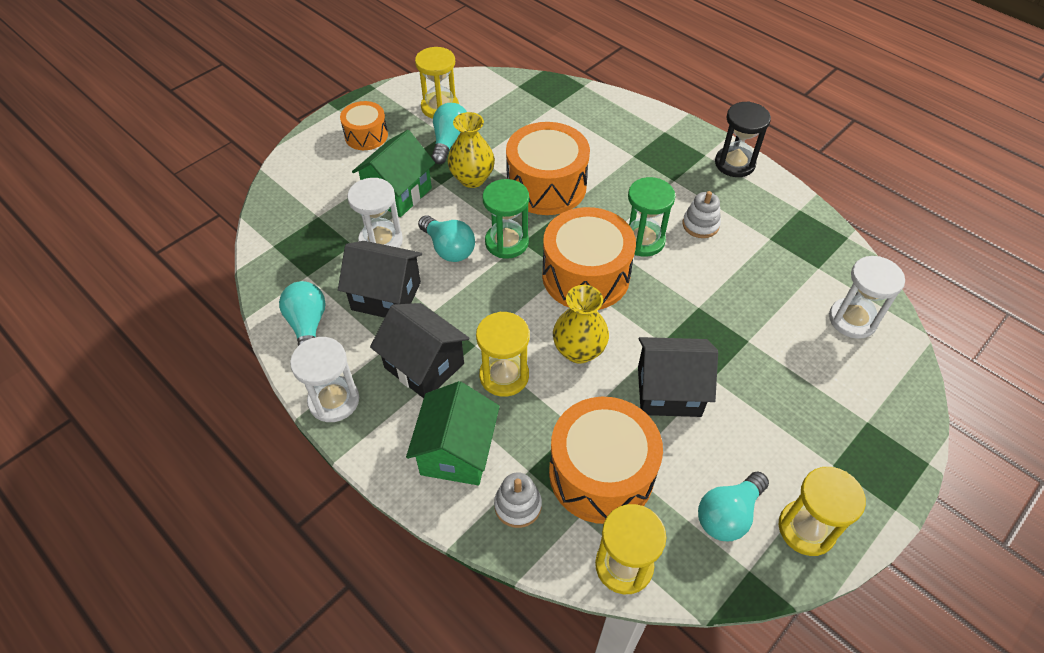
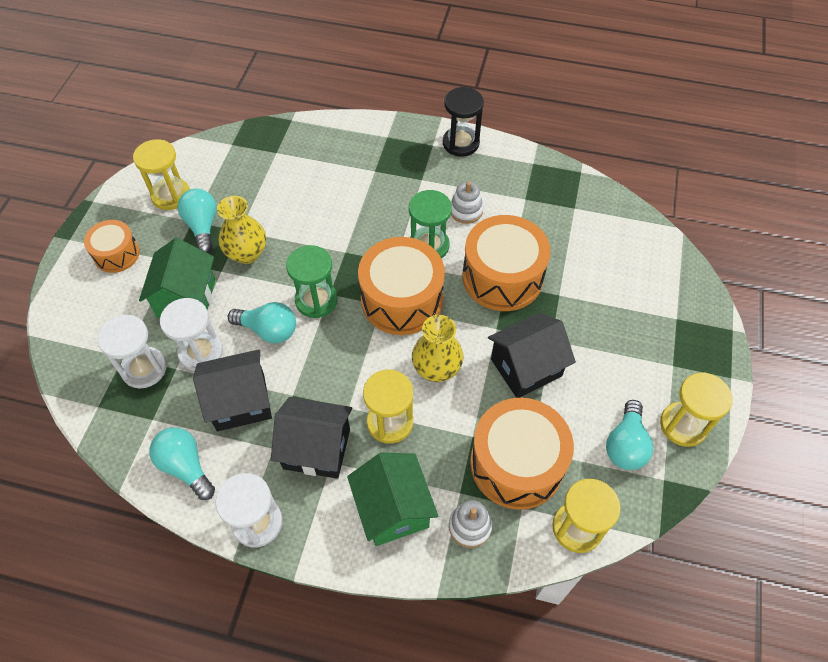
camera: 30 degrees left, 5 degrees up
orange drum [506,122,590,215] -> orange drum moved to [462,215,551,311]
white hourglass [829,256,905,339] -> white hourglass moved to [97,315,167,388]

